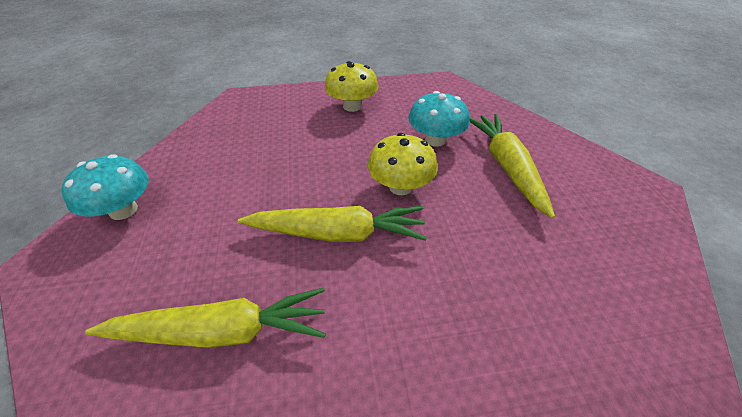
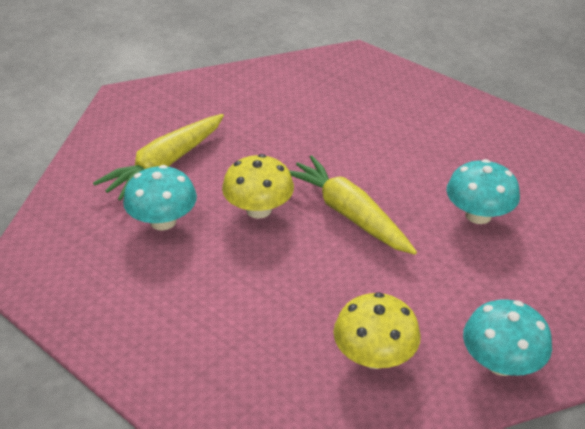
camera: 130 degrees left, 5 degrees down
yellow carrot [85,287,326,348] -> turquoise mushroom [446,159,520,224]
yellow mushroom [325,61,379,112] -> yellow mushroom moved to [334,292,421,369]

